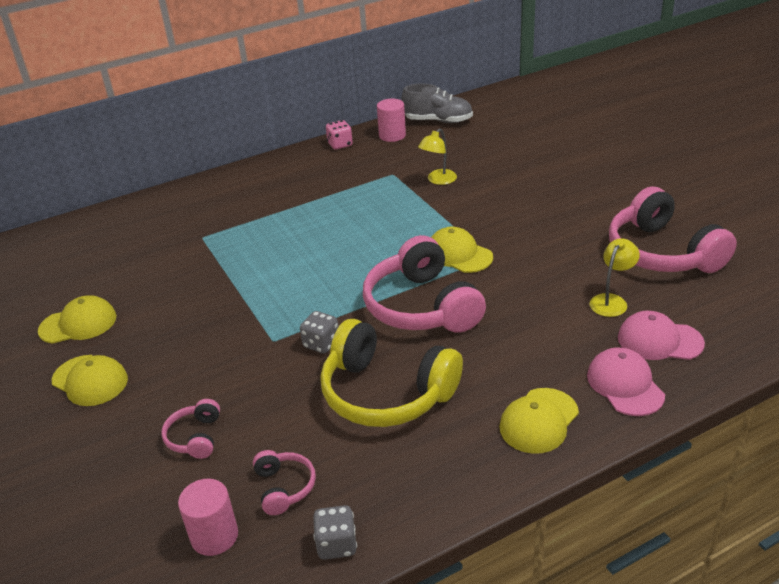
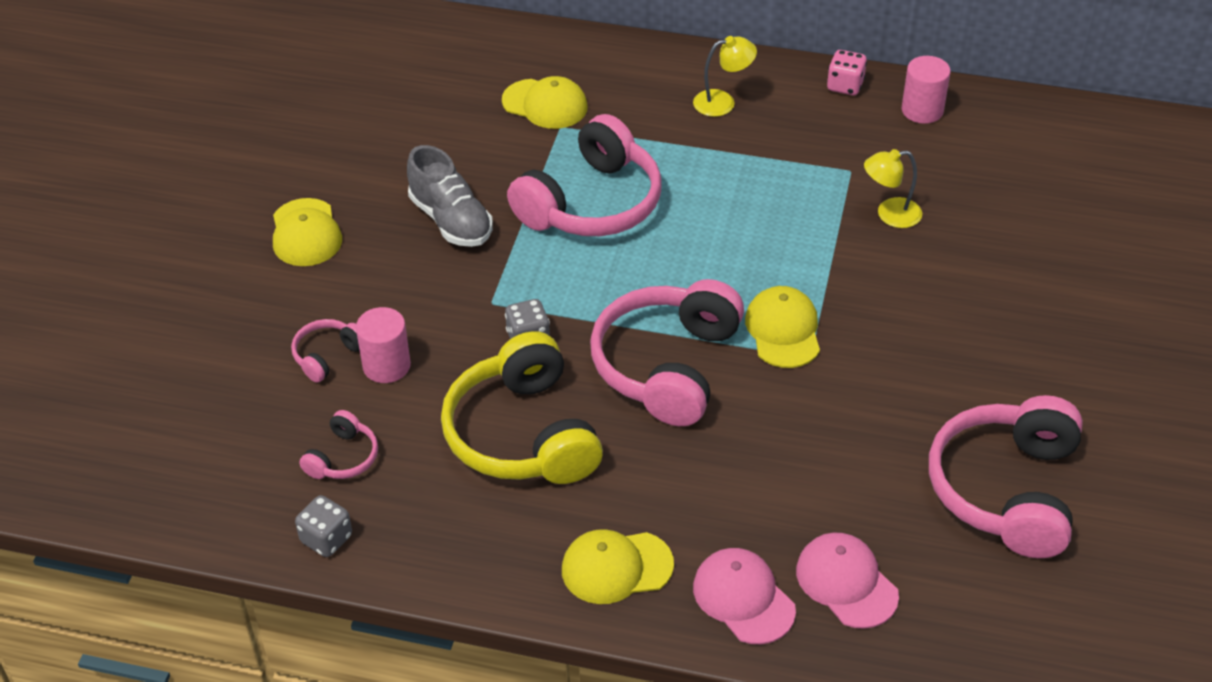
camera: 40 degrees right, 10 degrees up
yellow cap [38,295,116,344] -> yellow cap moved to [502,76,588,129]
pink cylinder [178,479,238,556] -> pink cylinder moved to [356,307,411,383]
grey shoe [401,83,473,123] -> grey shoe moved to [407,145,493,247]
pink cap [587,347,665,416] -> pink cap turned 60 degrees counterclockwise [693,548,796,644]
yellow lamp [590,238,640,317] -> yellow lamp moved to [693,36,757,117]
none -> pink headphones [507,114,662,236]

